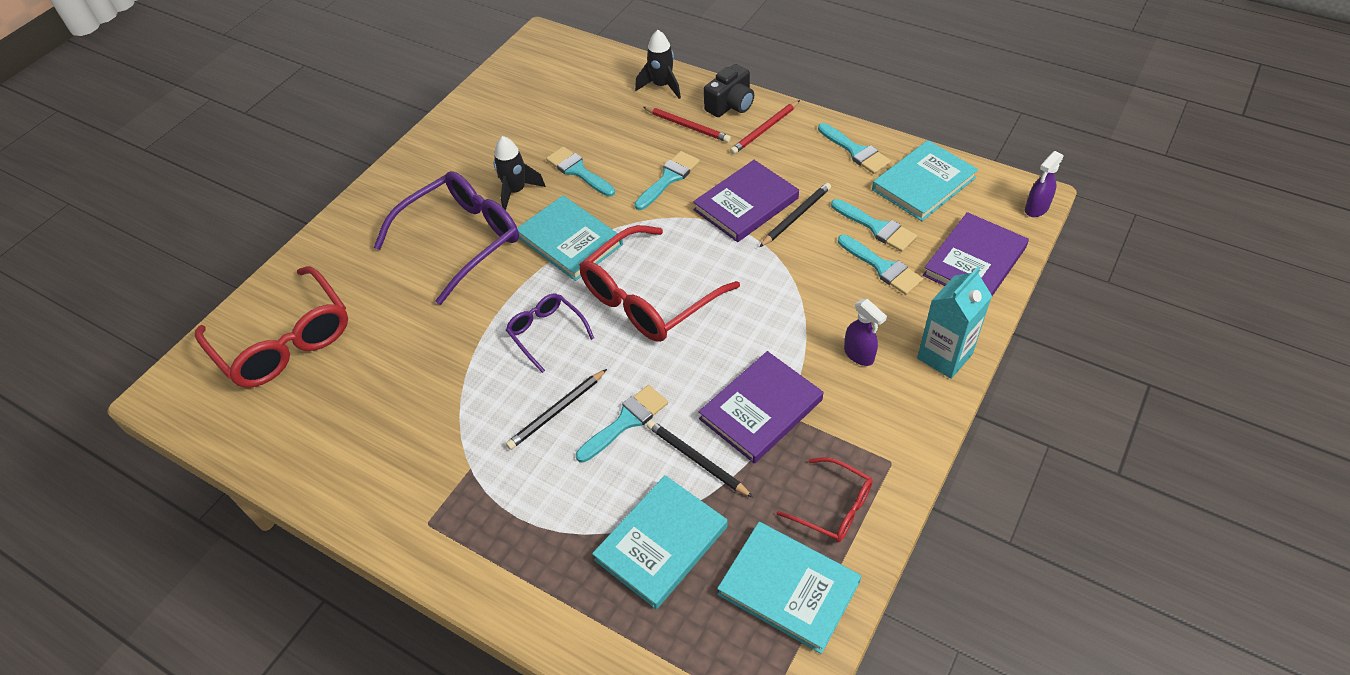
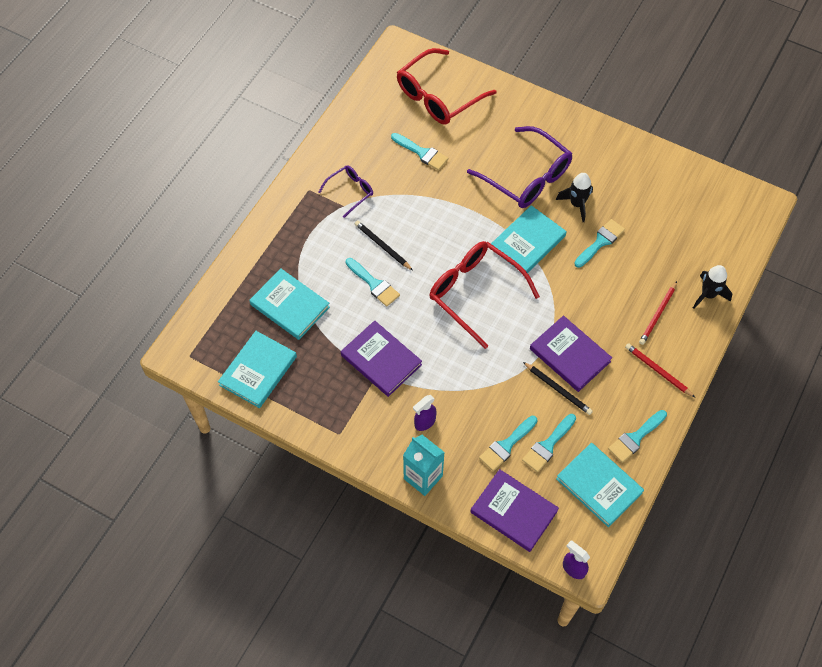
camera: 85 degrees right, 10 degrees up
purple glasses [506,294,594,373] -> purple glasses moved to [319,165,373,218]
turquoise brush [635,151,700,210] -> turquoise brush moved to [391,133,448,170]
black pencil [647,420,753,498] -> none
black camera [704,64,754,117] -> none
red glasses [777,457,873,542] -> none

